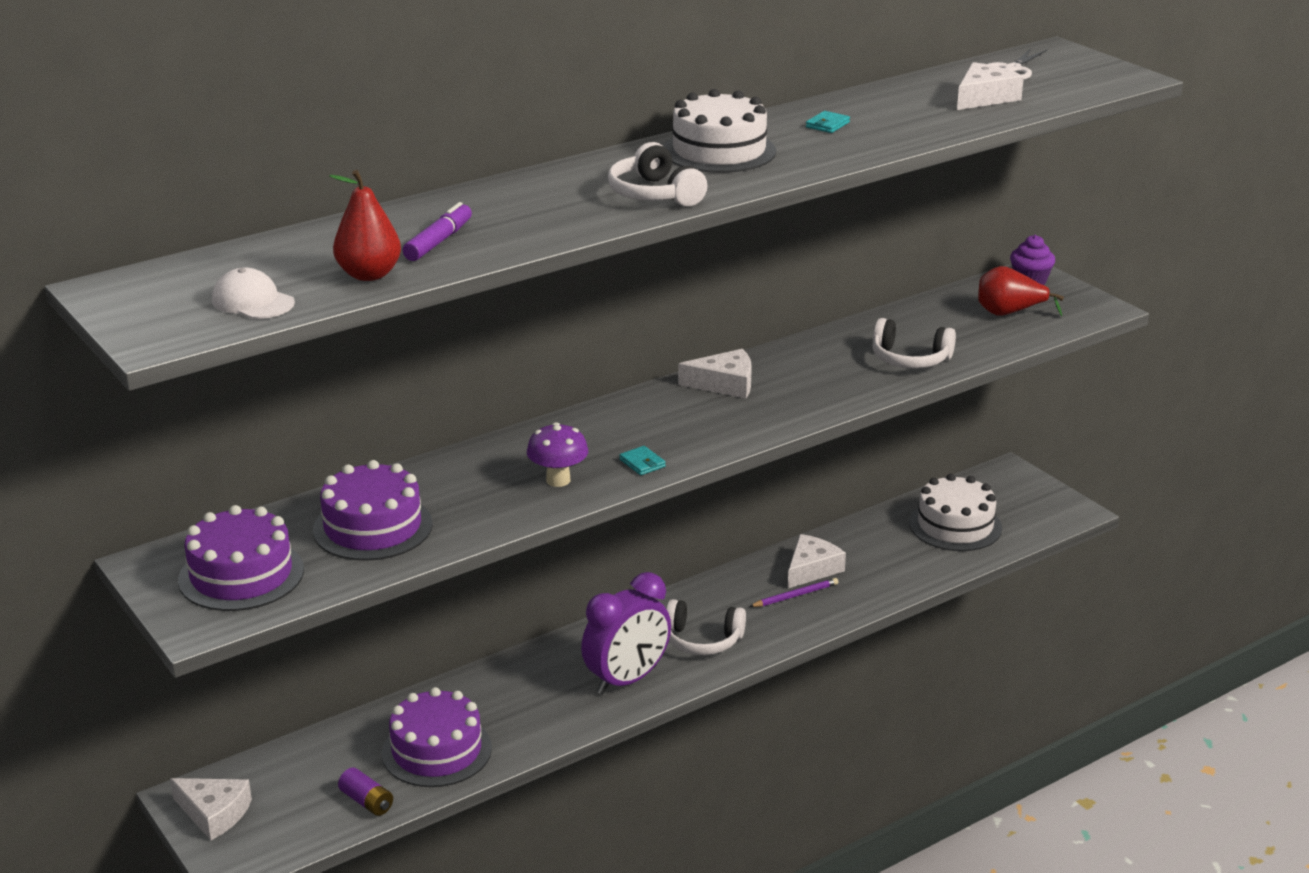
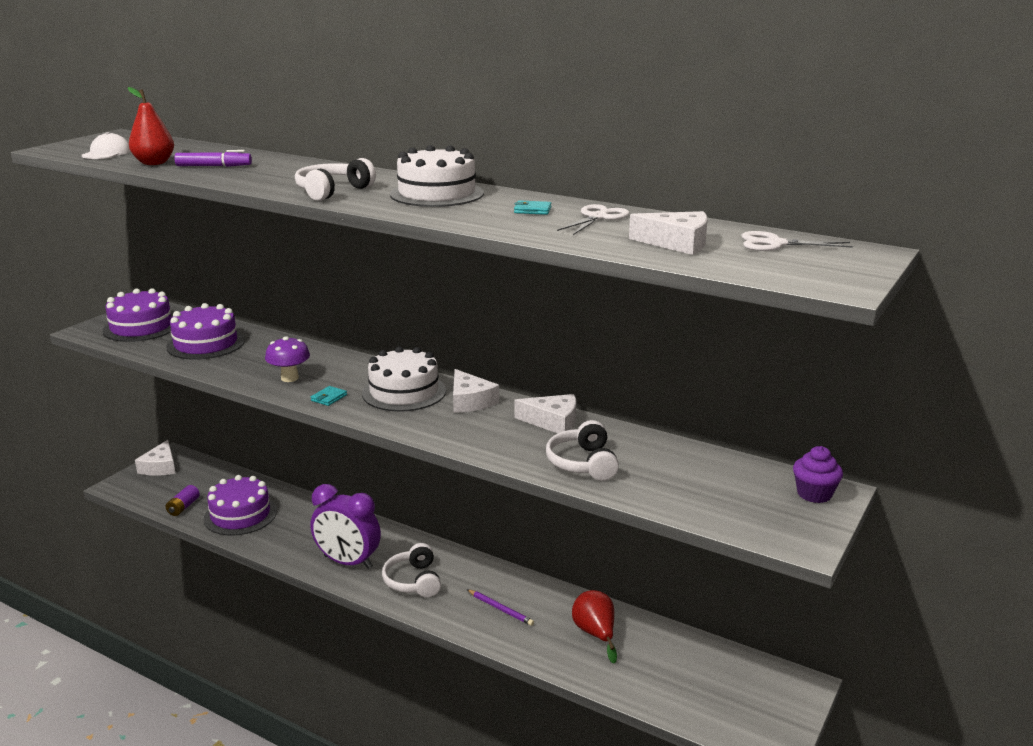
camera: 65 degrees right, 5 degrees down
white cheese [788,534,846,588] -> white cheese moved to [514,394,576,433]
white cake [909,474,1002,551] -> white cake moved to [362,346,446,412]
red pear [978,266,1064,316] -> red pear moved to [572,590,617,663]
none -> white scissors [557,204,630,235]

